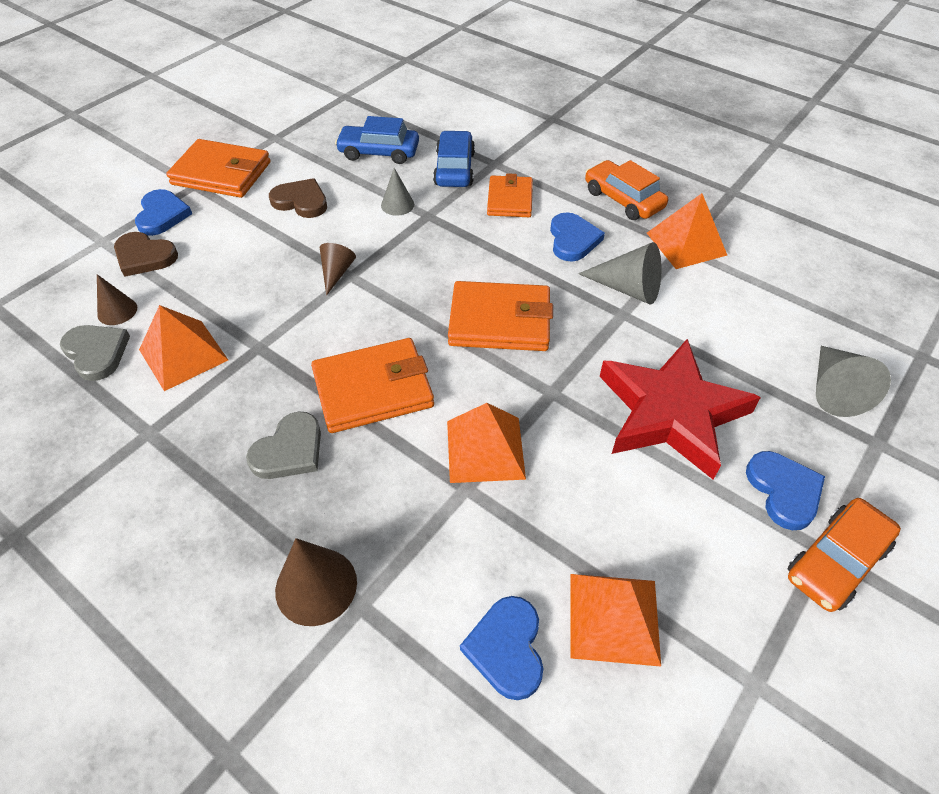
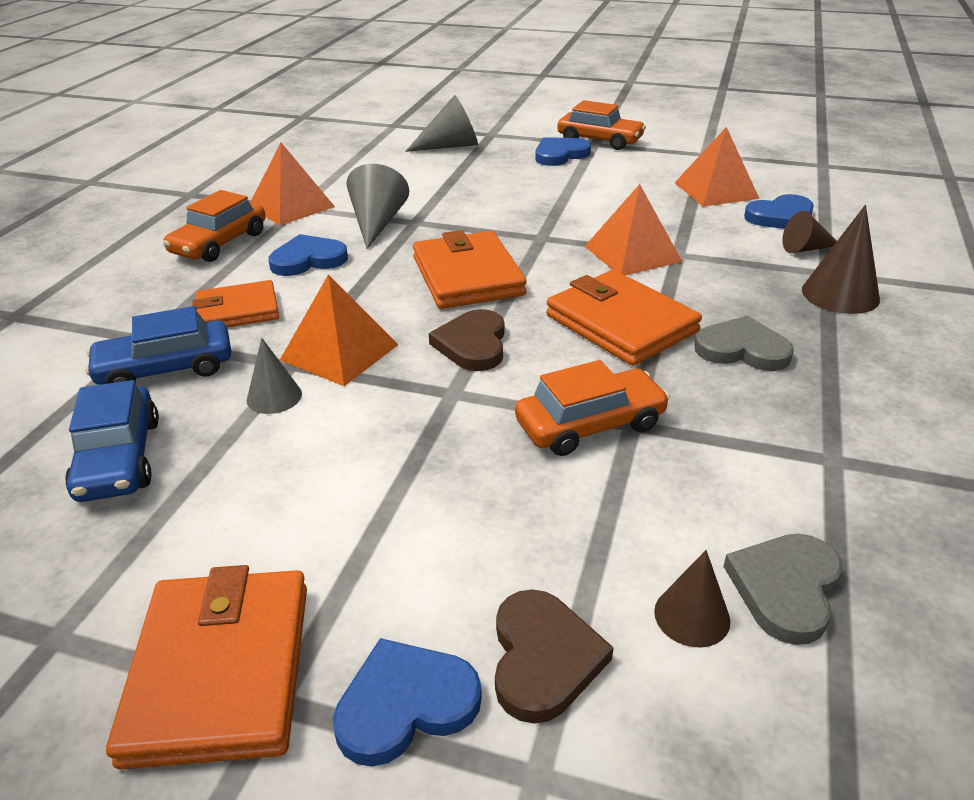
camera: 110 degrees left, 15 degrees down
orange pyramid [139,305,228,391] -> orange pyramid moved to [280,275,399,386]
brown heart [269,178,327,218] -> brown heart moved to [429,309,505,371]
brown cone [320,243,356,295] -> brown cone moved to [782,211,837,253]
red star [600,339,761,480] -> none
none -> orange car [515,360,670,456]

